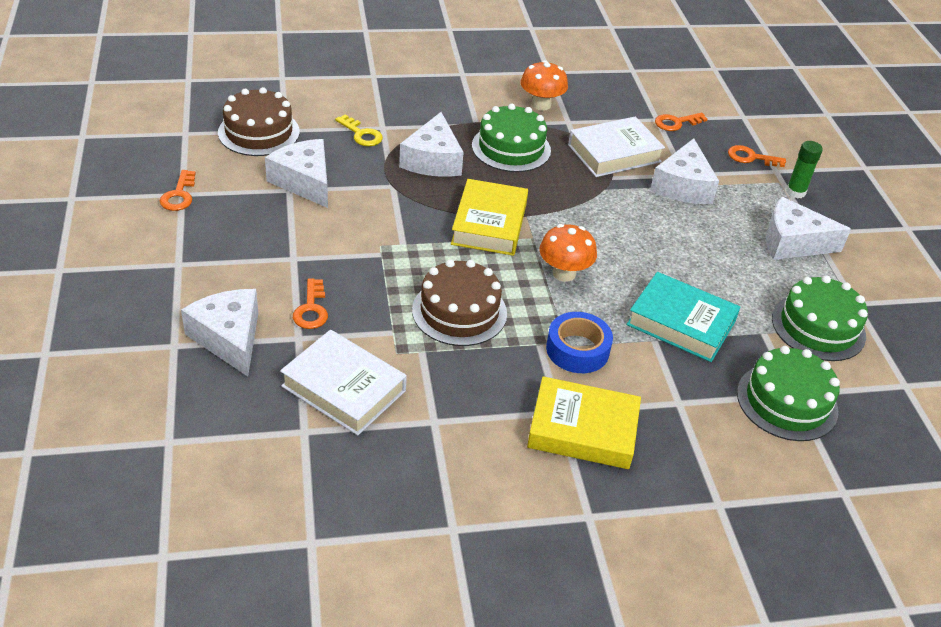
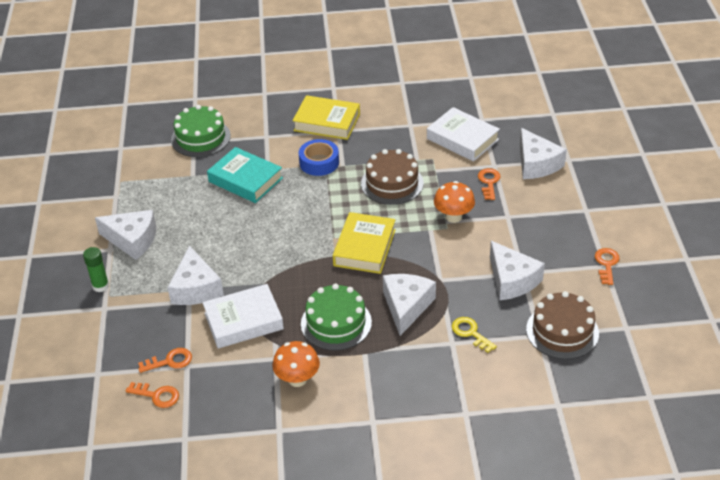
camera: 170 degrees left, 0 degrees up
orange mushroom [539,224,597,282] -> orange mushroom moved to [434,181,475,223]
white cheese [650,138,719,204] -> white cheese turned 150 degrees clockwise [167,245,224,305]
orange key [728,145,786,167] -> orange key moved to [126,382,179,408]
green cake [772,275,868,361] -> none

